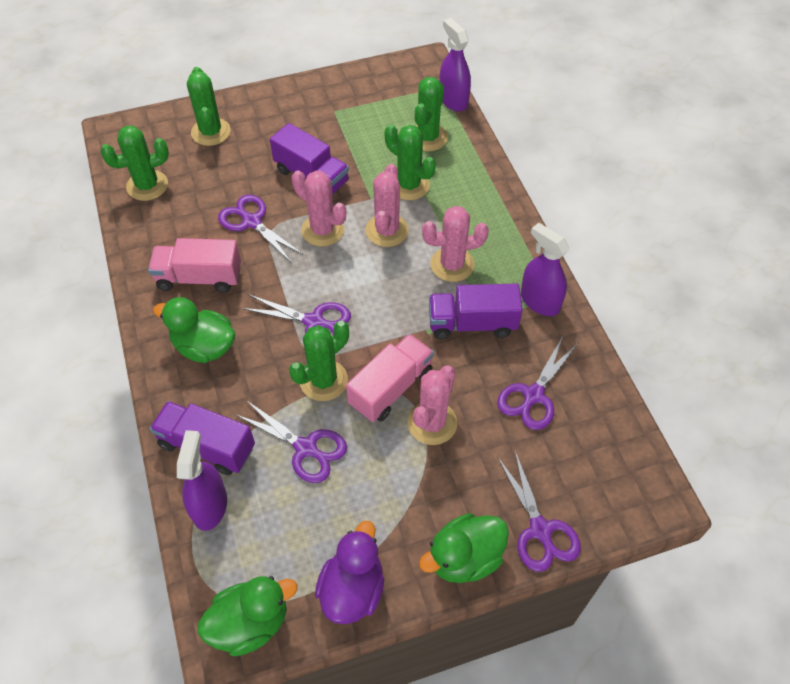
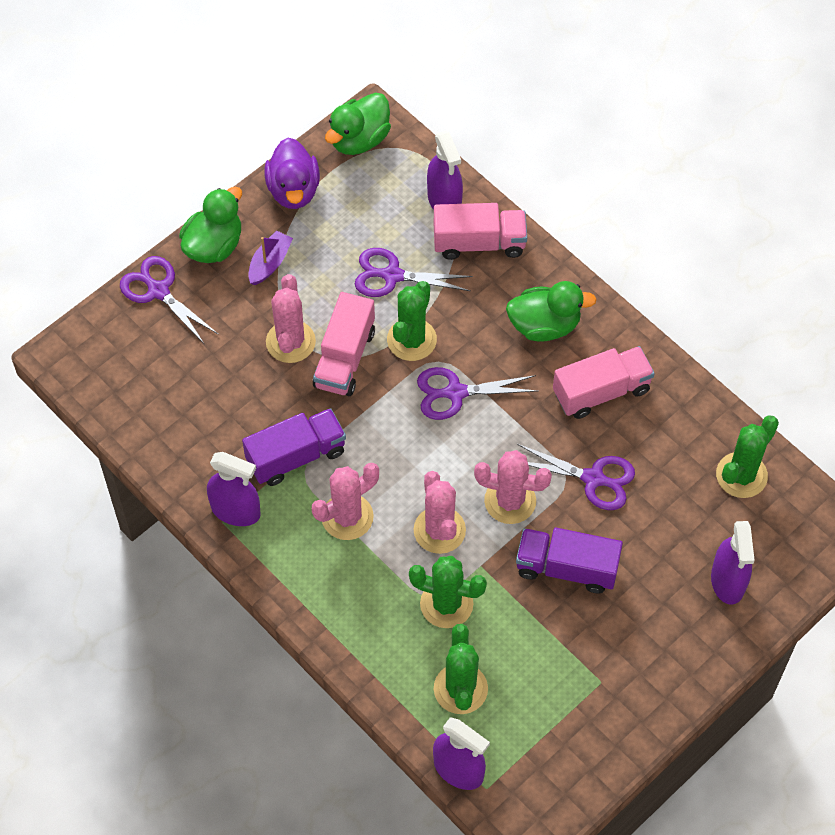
camera: 155 degrees right, 5 degrees up
purple truck [150,401,255,475] -> pink truck [434,203,527,260]
green cactus [187,67,231,146] -> purple spray bottle [711,521,755,605]
purple scissors [497,336,578,430] -> none
none -> purple boat [248,230,293,285]

